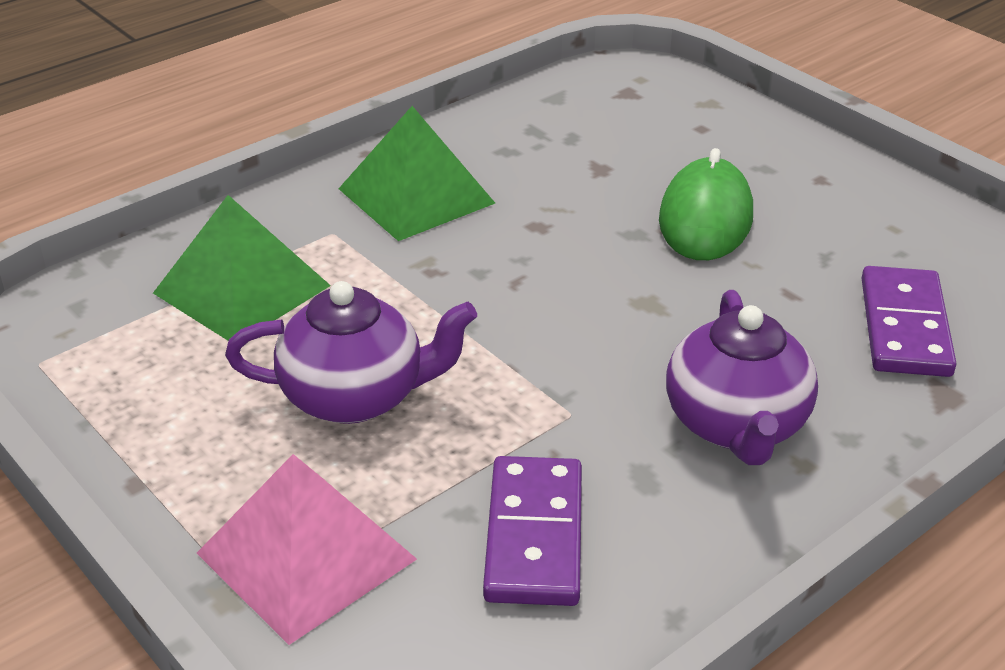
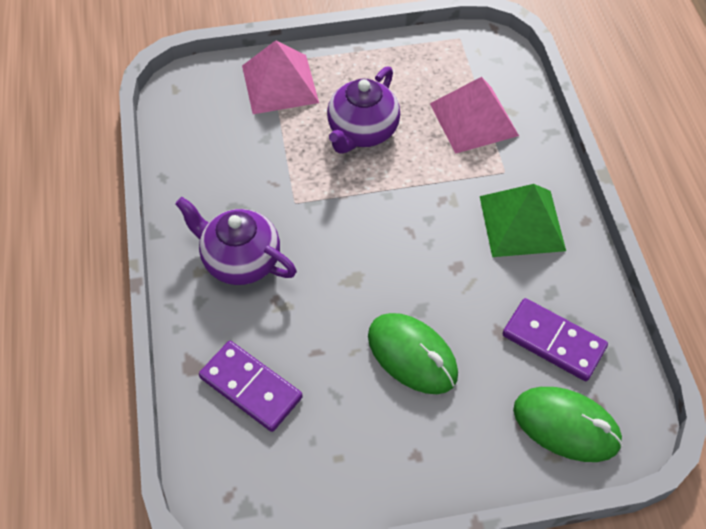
camera: 120 degrees right, 20 degrees up
green pyramid [153,195,331,341] -> pink pyramid [430,77,519,154]
purple domino [483,456,582,606] -> purple domino moved to [502,298,608,381]
none -> green mouse [513,387,623,462]

